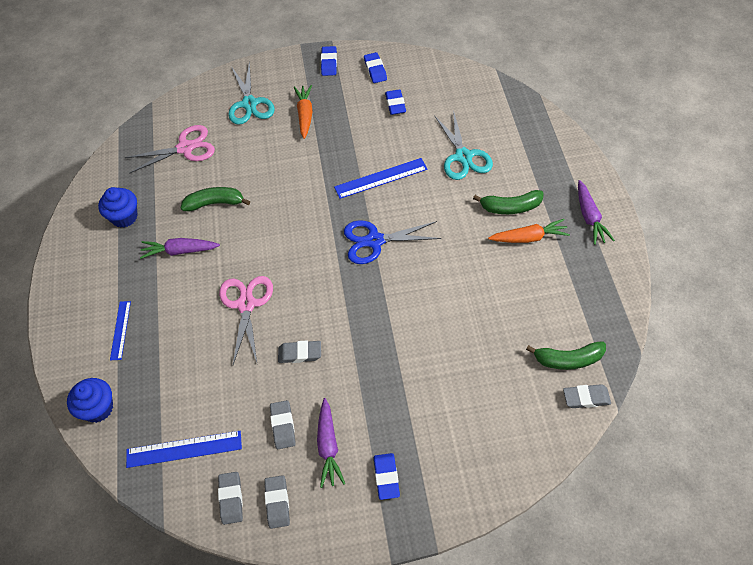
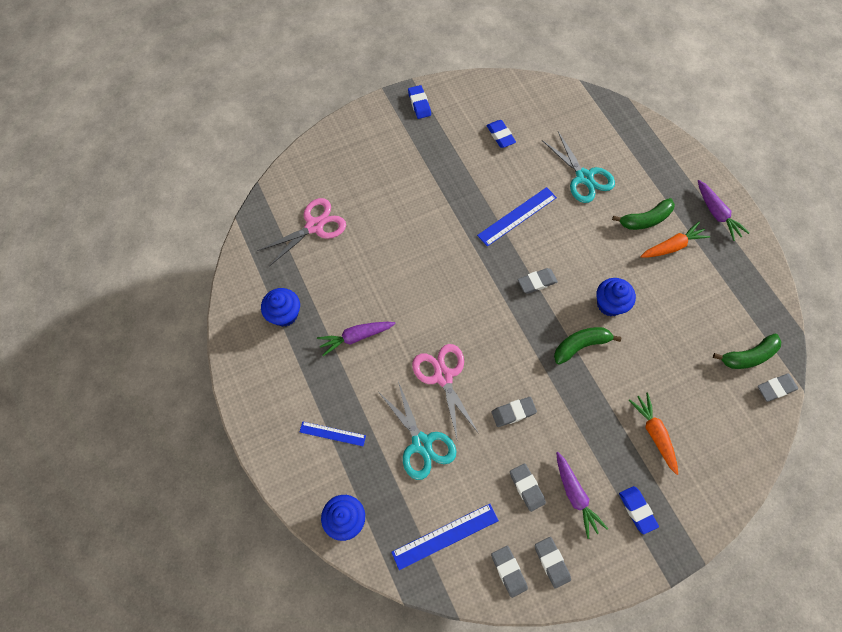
camera: 20 degrees left, 10 degrees up
blue ruler [110,301,131,360] -> blue ruler turned 60 degrees counterclockwise [300,422,366,446]
green banana [181,187,250,211] -> green banana moved to [554,327,621,364]
turquoise scissors [228,61,275,125] -> turquoise scissors moved to [379,381,457,480]
orange carrot [294,85,313,139] -> orange carrot moved to [629,392,678,475]
blue scissors [344,220,441,264] -> grey eraser [518,268,558,294]
blue eraser [364,52,387,83] -> none
none -> blue cupcake [596,278,636,316]

